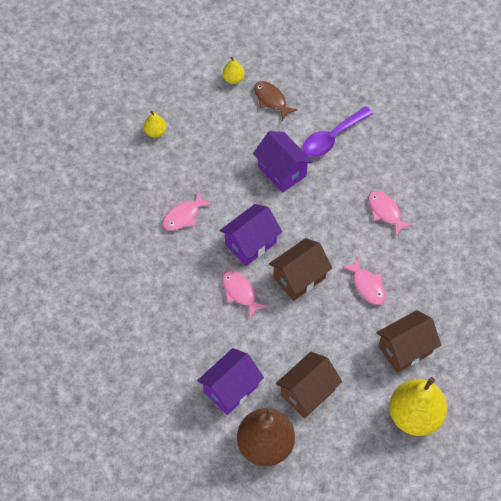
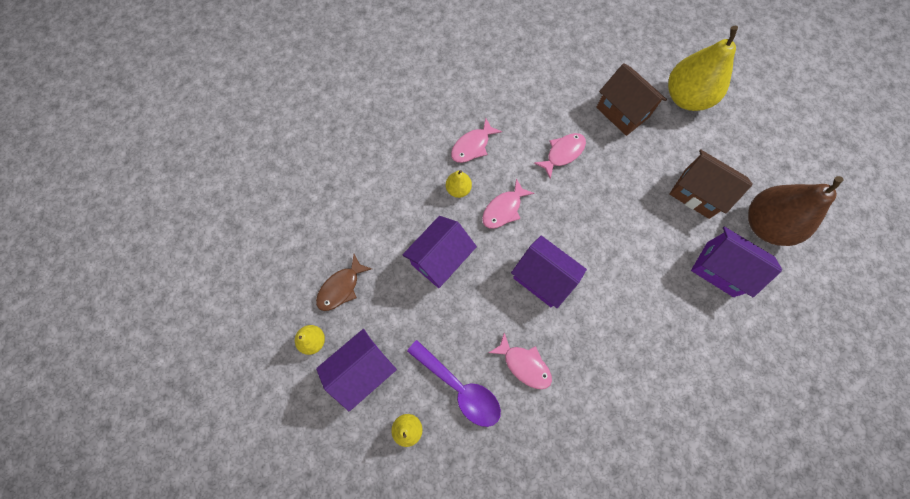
camera: 100 degrees left, 10 degrees up
pink fish [222,270,268,319] -> pink fish moved to [482,178,534,229]
brown house [269,238,332,301] -> none
purple spoon [303,106,373,157] -> purple spoon moved to [407,340,501,427]
none -> purple house [316,329,397,412]
none -> yellow pear [446,170,472,198]

